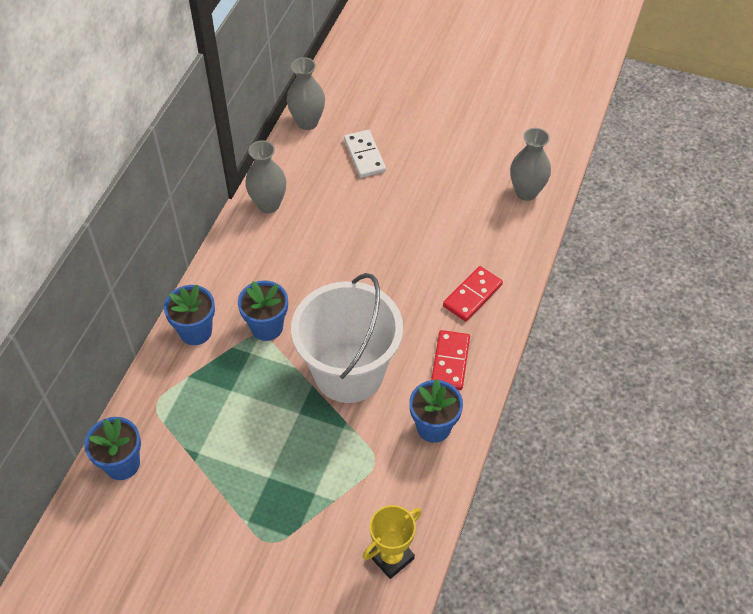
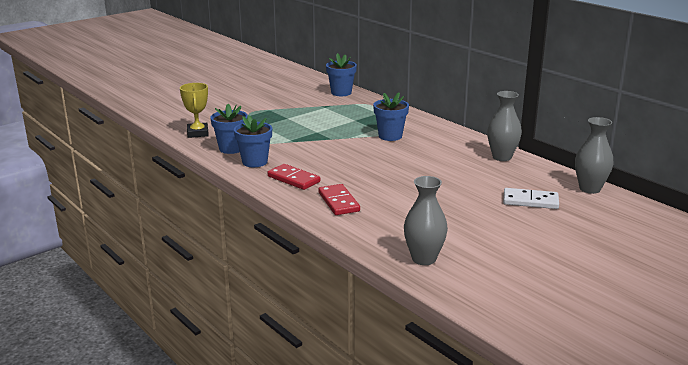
camera: 120 degrees right, 30 degrees down
blue flower pot [164,285,215,345] -> blue flower pot moved to [210,104,248,154]
white bucket [291,273,403,403] -> none

